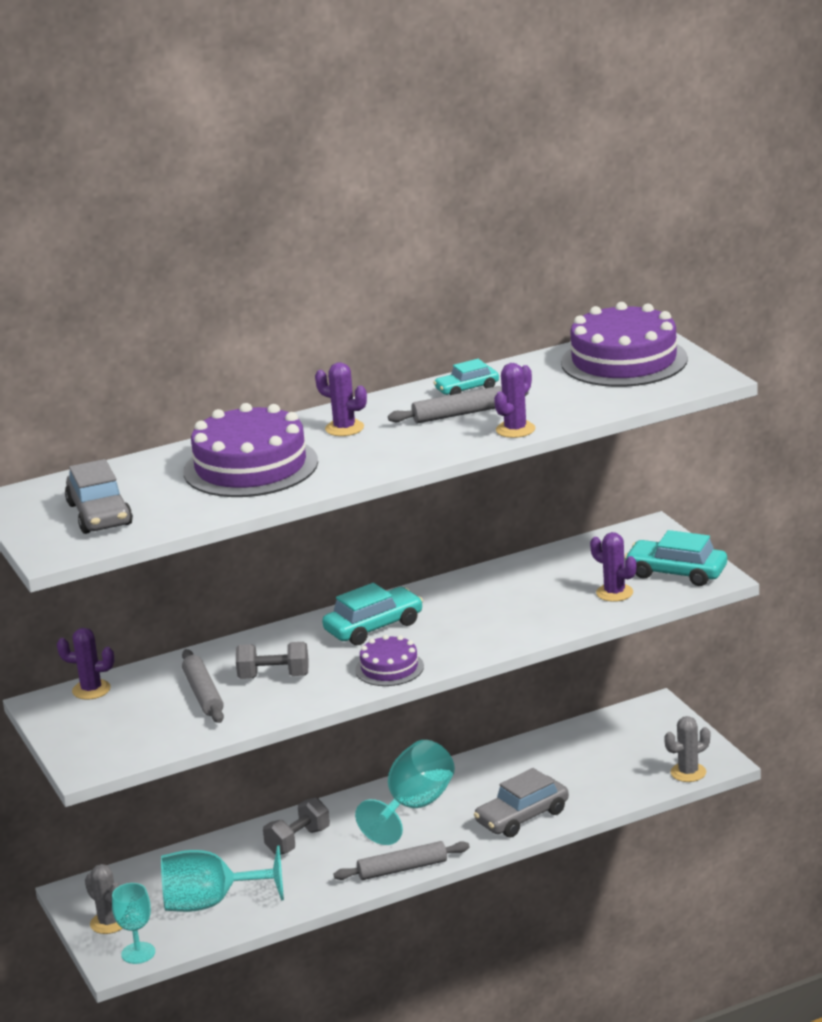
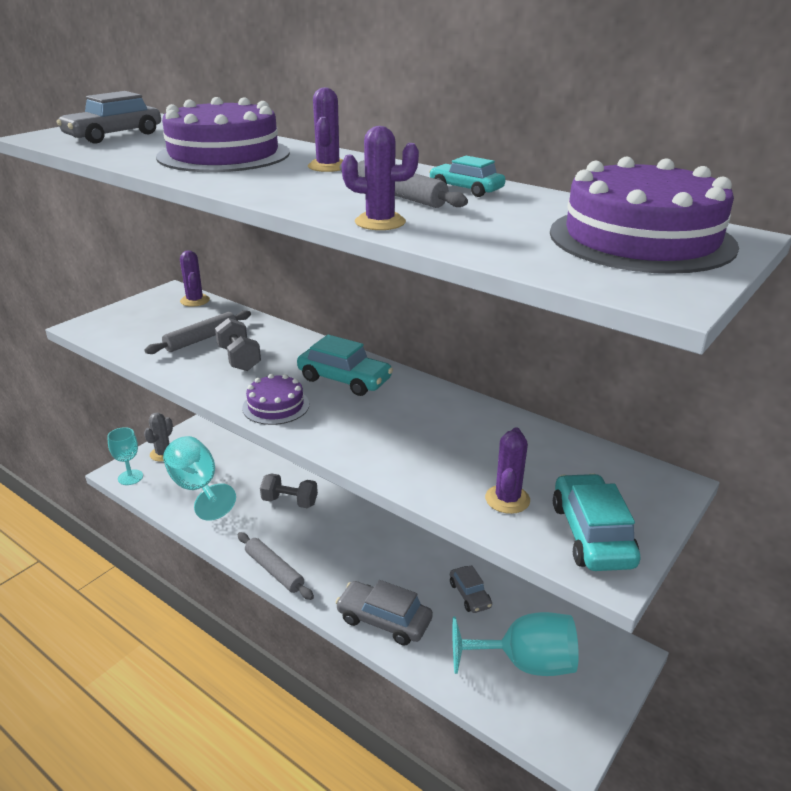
camera: 60 degrees right, 5 degrees up
turquoise goblet [355,740,455,845] -> turquoise goblet moved to [452,612,579,676]
grey cactus [665,716,710,782] -> none
none -> grey car [450,565,492,613]

